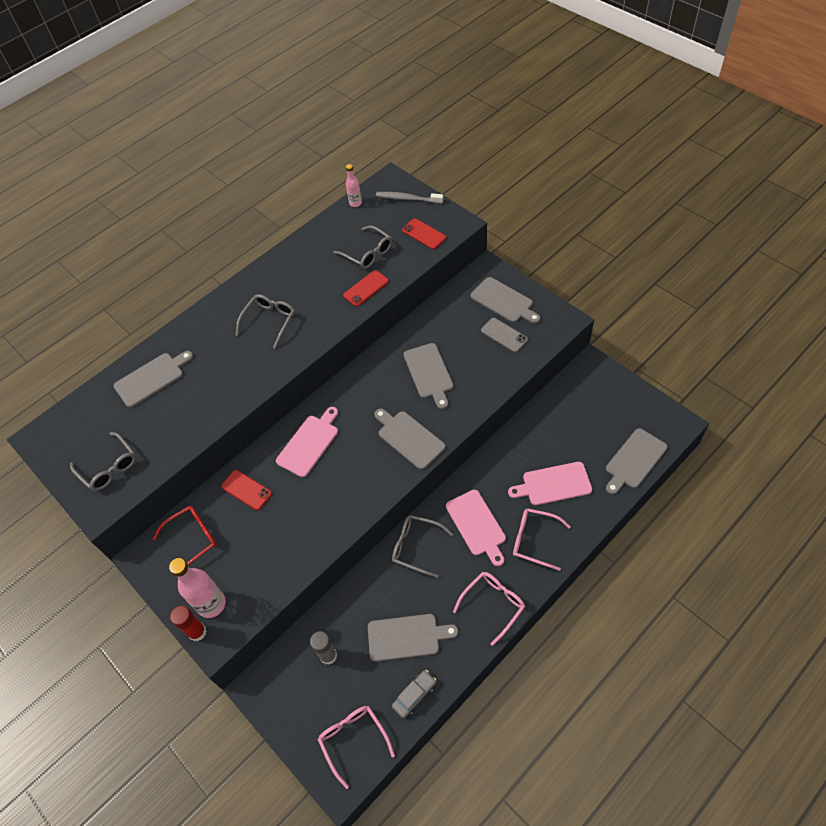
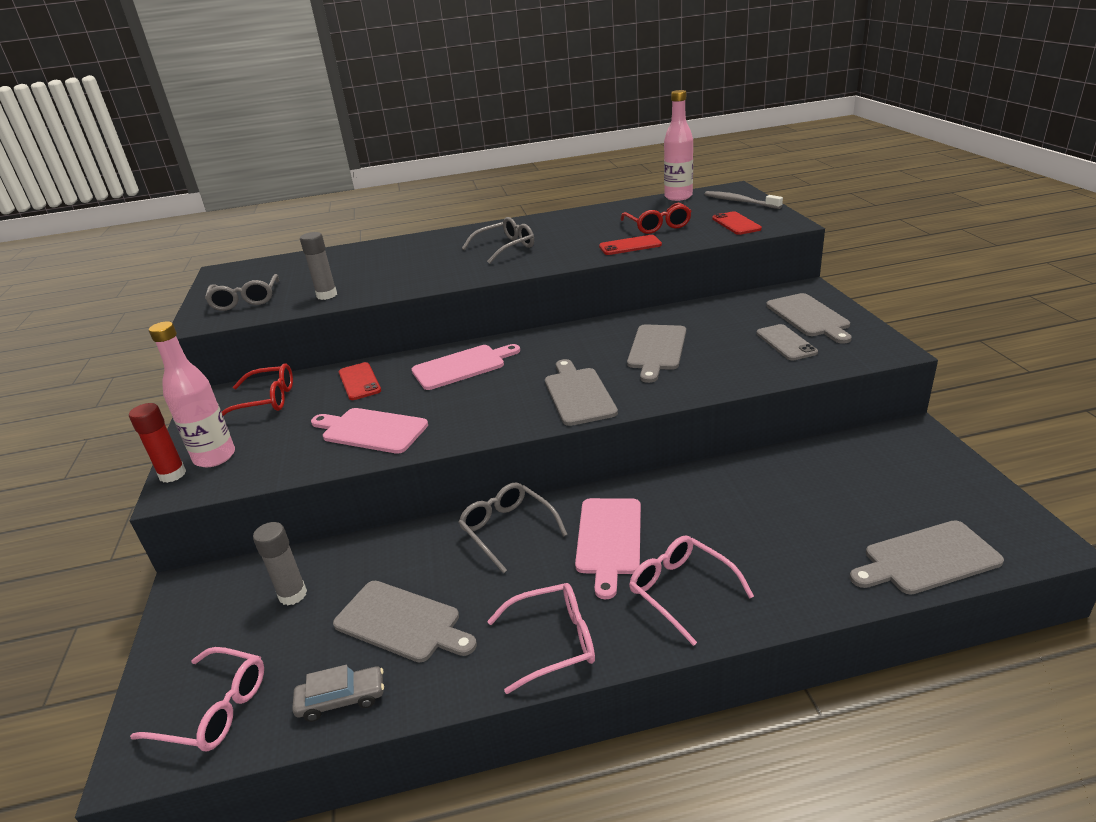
camera: 30 degrees right, 25 degrees down
grey cutting board [114,351,193,408] -> none
pink glasses [318,706,395,789] -> pink glasses turned 105 degrees clockwise [130,647,264,751]
grey glasses [334,226,392,269] -> red glasses [620,203,692,234]
pink bottle [346,164,362,207] -> pink bottle [664,90,693,201], size x1.78
pink cutting board [508,462,592,505] -> pink cutting board moved to [311,408,428,454]
none -> grey glue stick [300,232,337,300]

